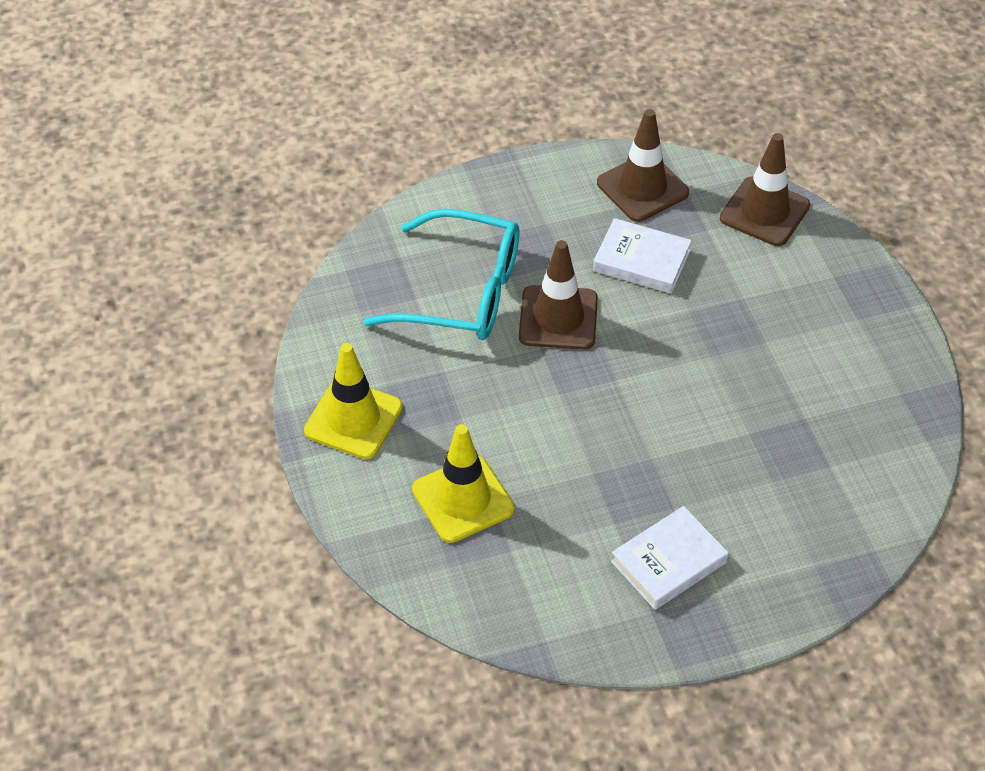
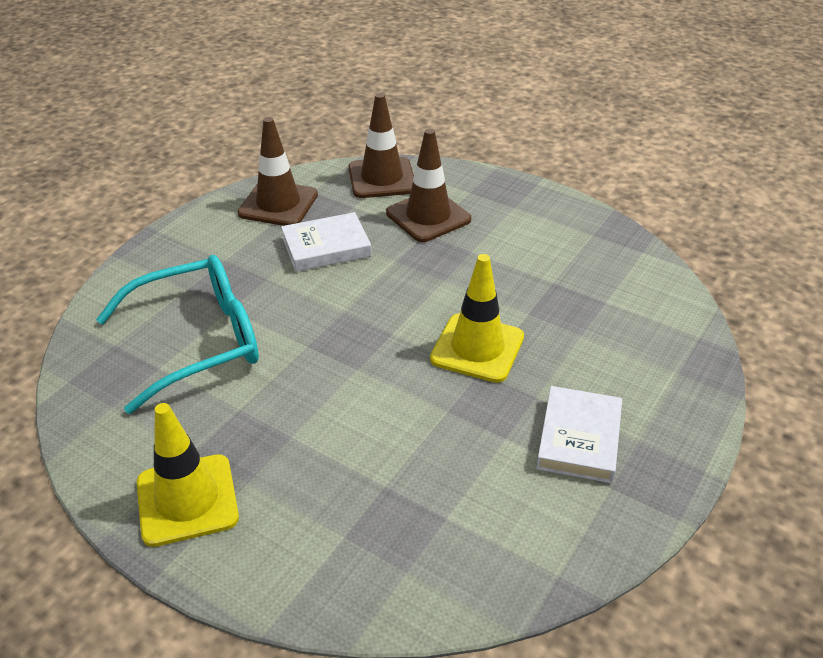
camera: 40 degrees left, 10 degrees down
yellow traffic cone [412,424,515,543] -> yellow traffic cone moved to [430,254,524,383]
brown traffic cone [519,240,598,350] -> brown traffic cone moved to [386,129,471,242]

